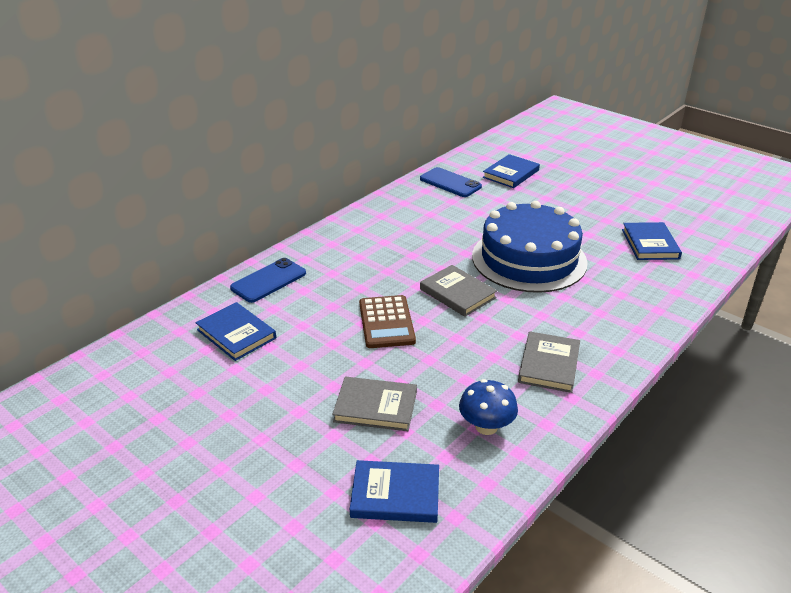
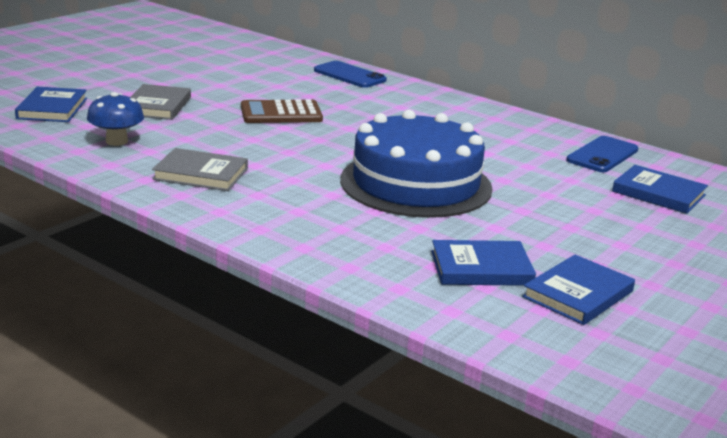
camera: 85 degrees right, 10 degrees down
blue book [196,302,276,361] -> blue book moved to [522,255,635,325]
grey book [420,265,497,317] -> none

